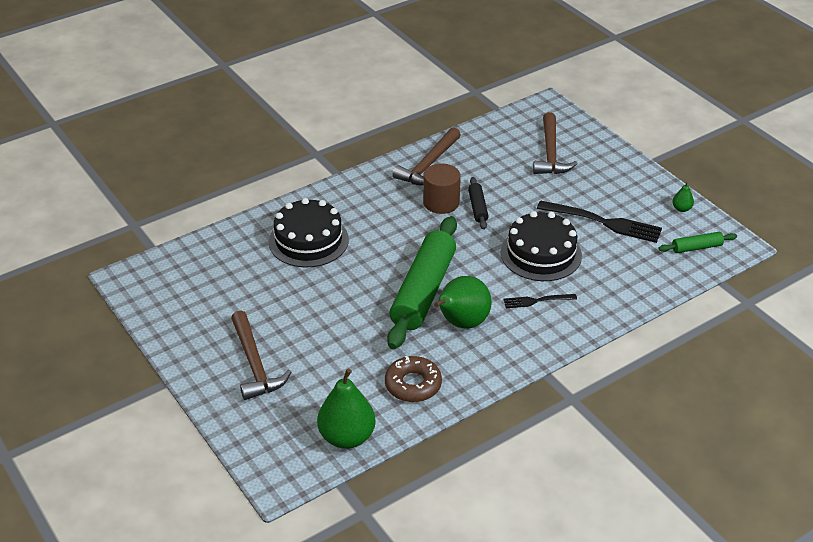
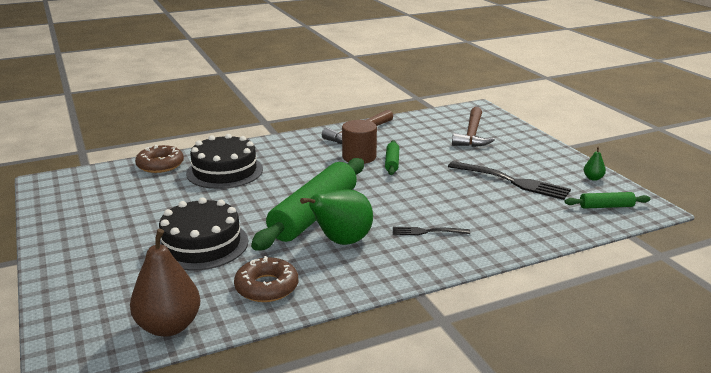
camera: 10 degrees right, 15 degrees down
brown hammer [231,310,292,400] -> none
green pear [317,369,376,449] -> brown pear [130,229,201,337]
black rolling pin [468,177,489,230] -> green rolling pin [385,140,399,175]
black cake [501,211,582,281] -> black cake moved to [159,197,248,271]
none -> brown donut [135,145,184,173]

